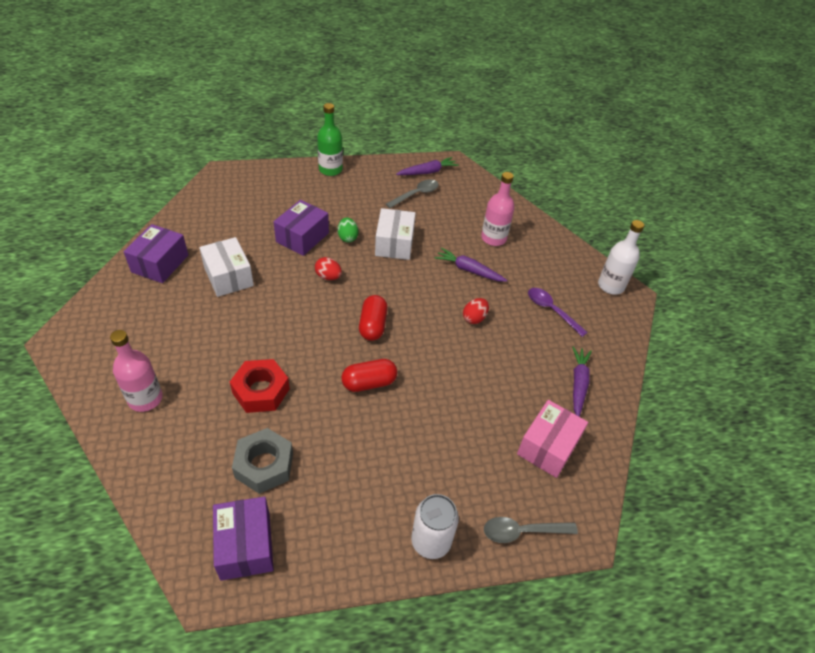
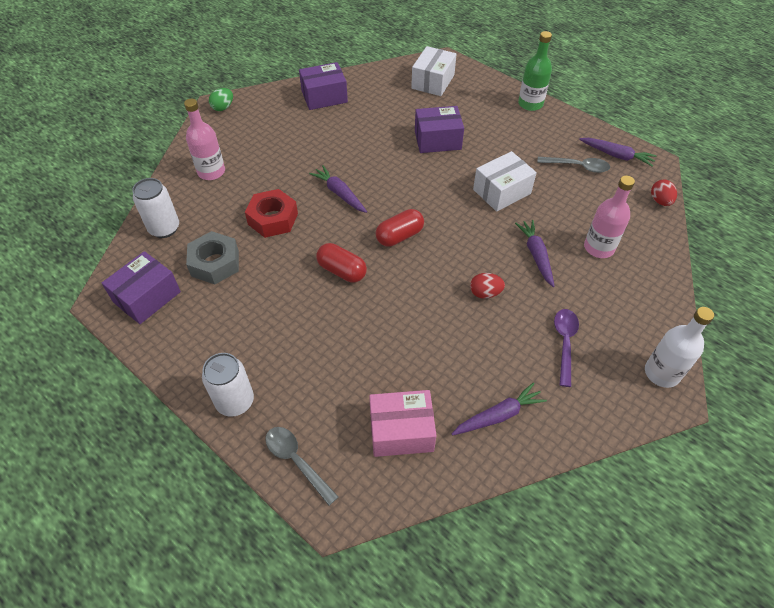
camera: 55 degrees right, 5 degrees up
white box [199,237,254,297] -> white box moved to [411,46,456,96]
red egg [315,257,342,280] -> red egg moved to [651,179,677,206]
green egg [337,217,359,242] -> green egg moved to [209,88,233,111]
none -> white can [132,178,179,238]
none -> purple carrot [309,165,367,213]

